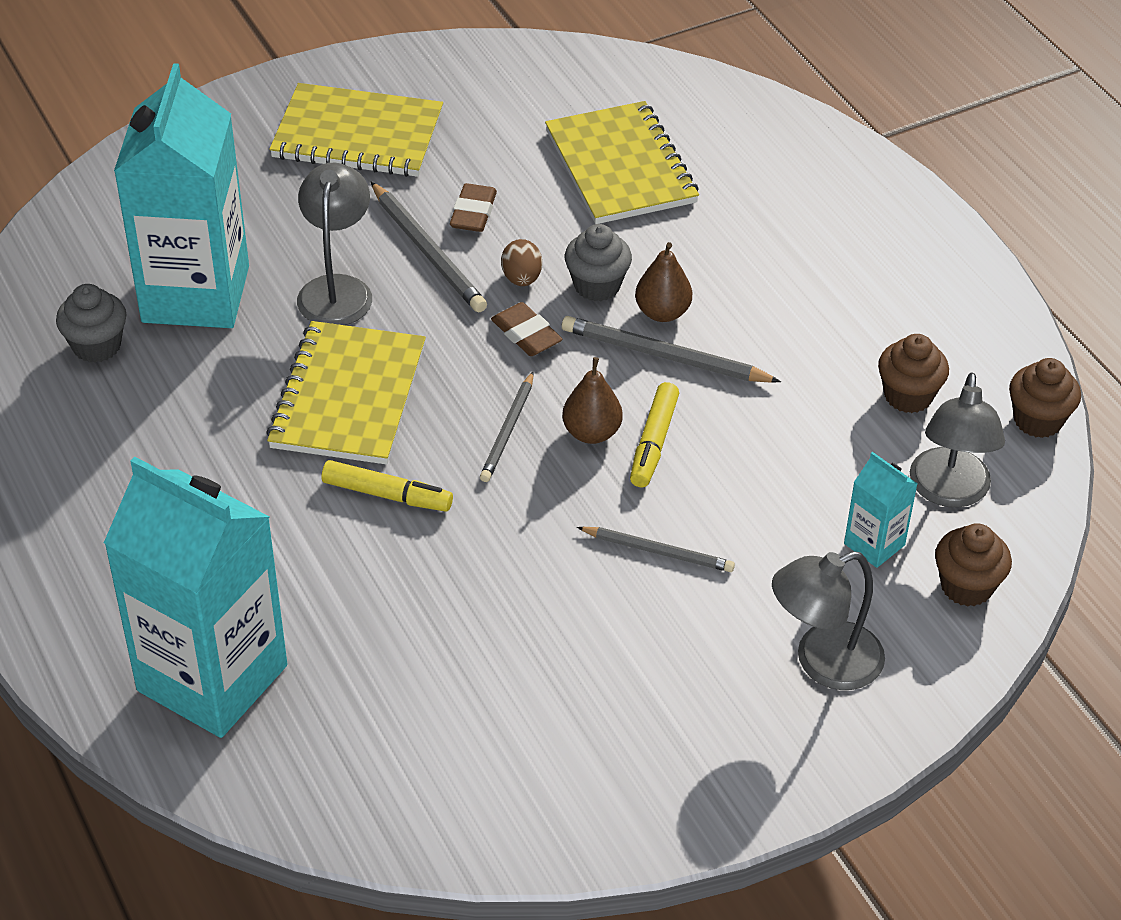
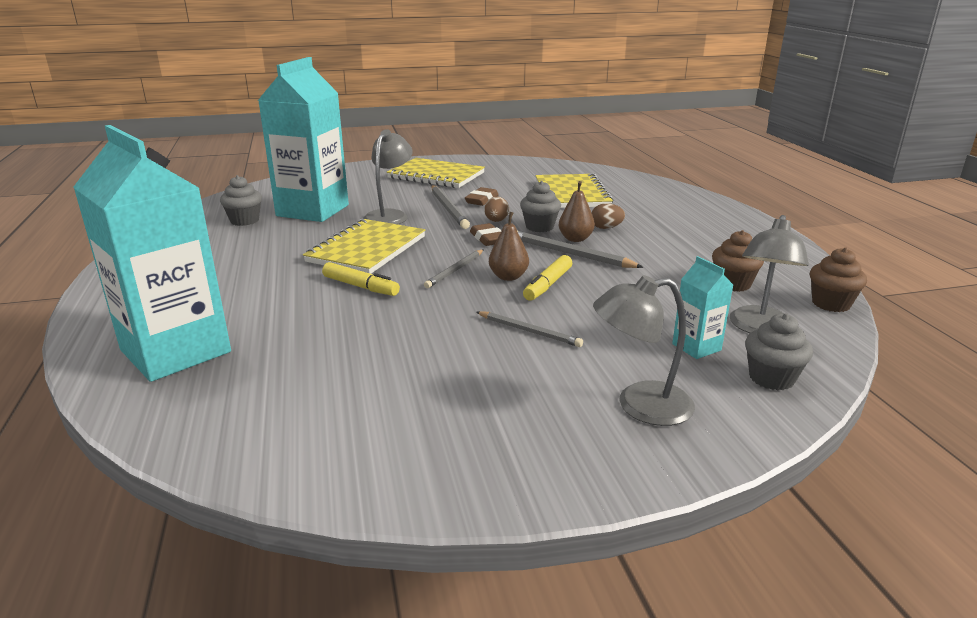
camera: 15 degrees right, 20 degrees down
brown cupcake [935,523,1012,607] -> grey cupcake [745,313,813,390]
none -> brown egg [591,203,625,229]

